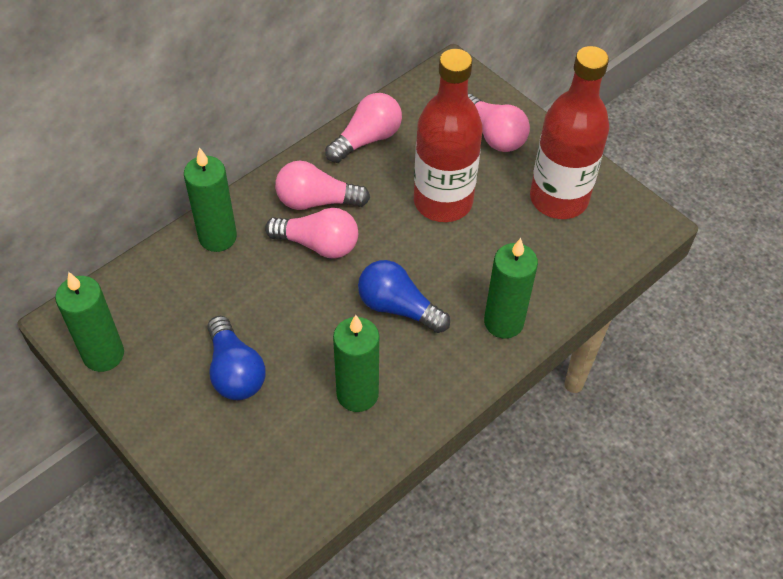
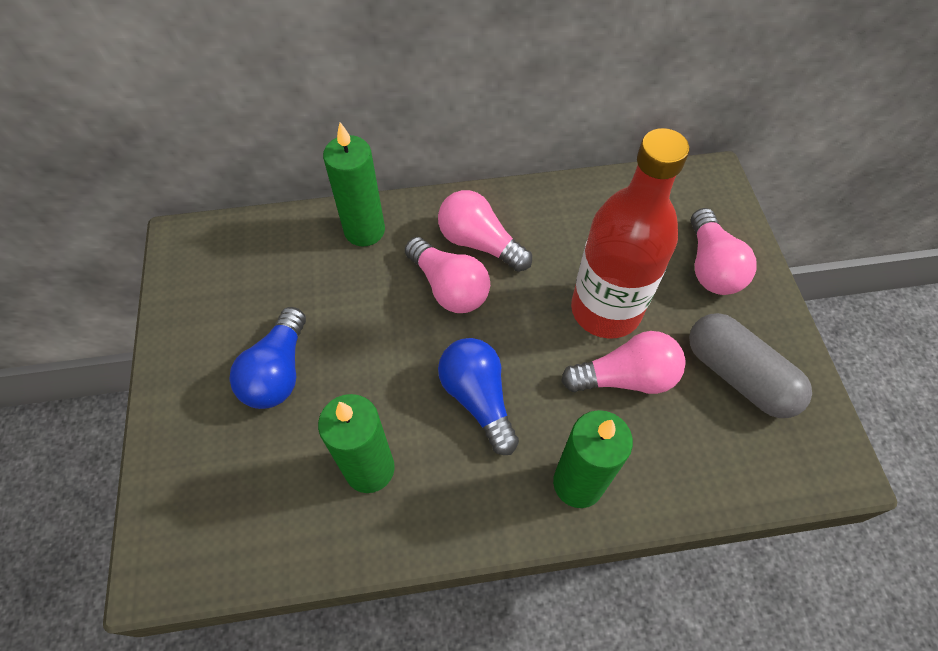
camera: 35 degrees right, 5 degrees up
green candle [55,272,124,372] -> none
pink light bulb [325,93,402,163] -> pink light bulb moved to [561,331,686,394]
red bottle [530,46,609,219] -> grey capsule [689,313,812,418]

